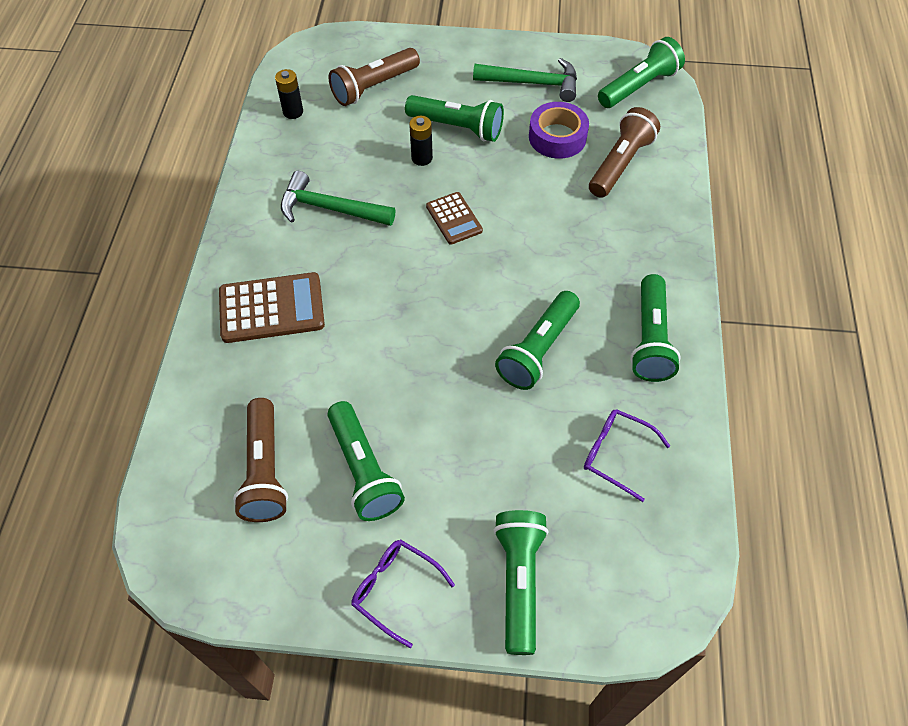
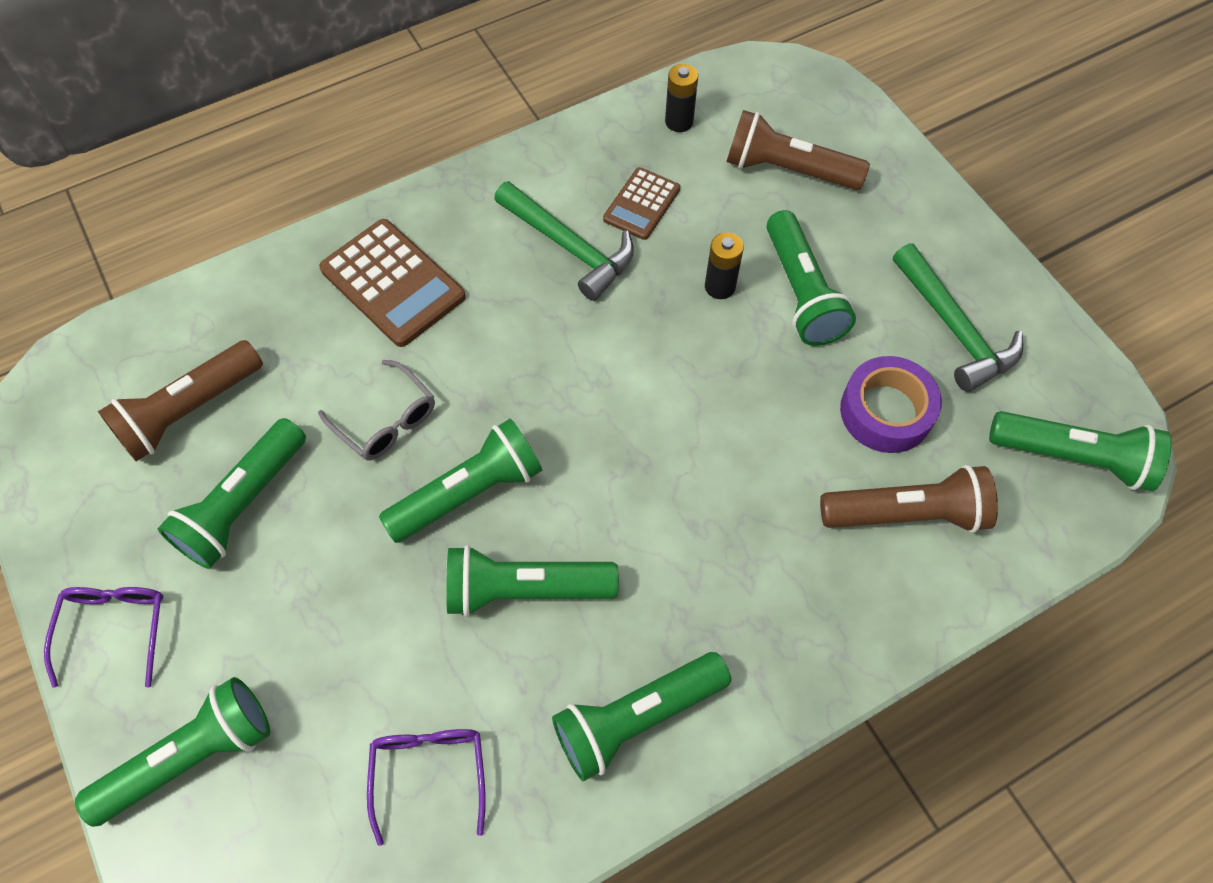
camera: 55 degrees right, 5 degrees up
green hammer [281,171,395,226] -> green hammer turned 150 degrees clockwise [494,181,634,301]
brown calculator [426,192,483,245] -> brown calculator moved to [603,167,680,240]
none -> grey glasses [318,360,435,460]
none -> green flashlight [379,419,542,543]

